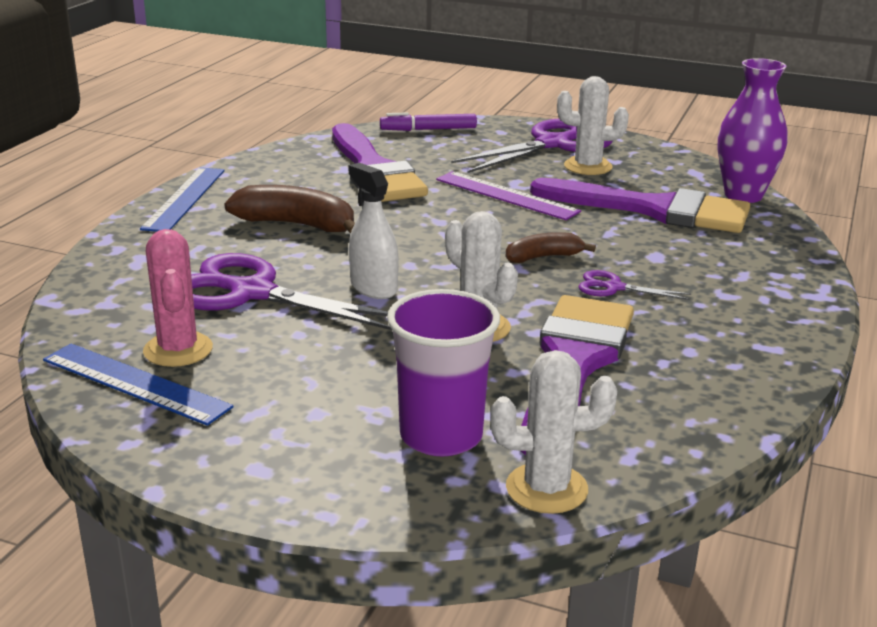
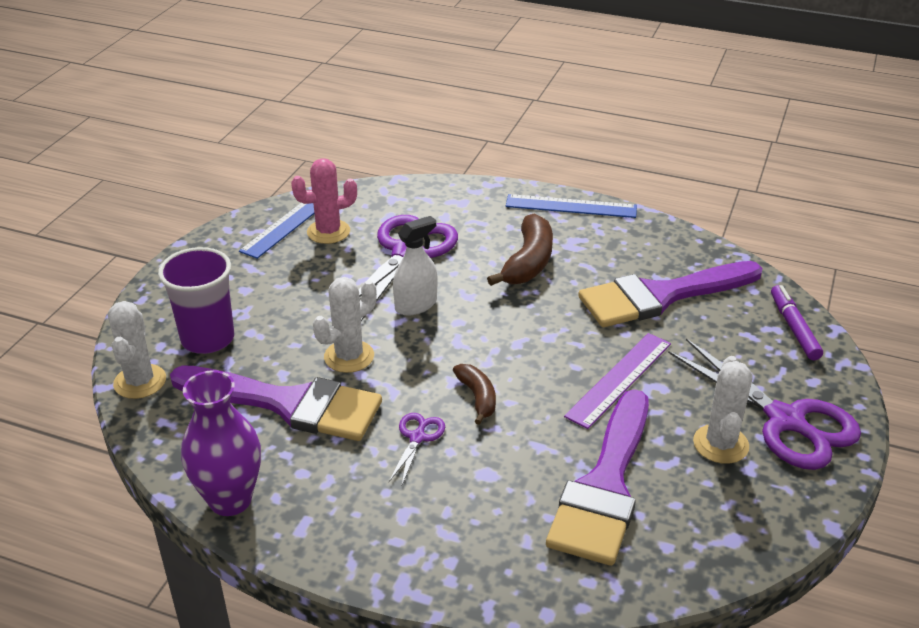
camera: 90 degrees right, 10 degrees up
purple vase [718,58,788,203] -> purple vase moved to [181,370,261,516]

